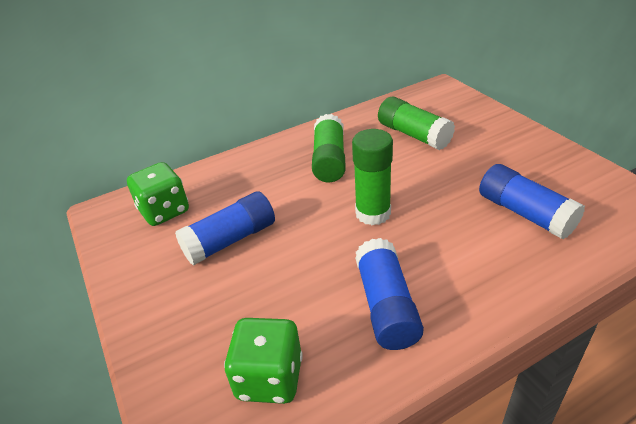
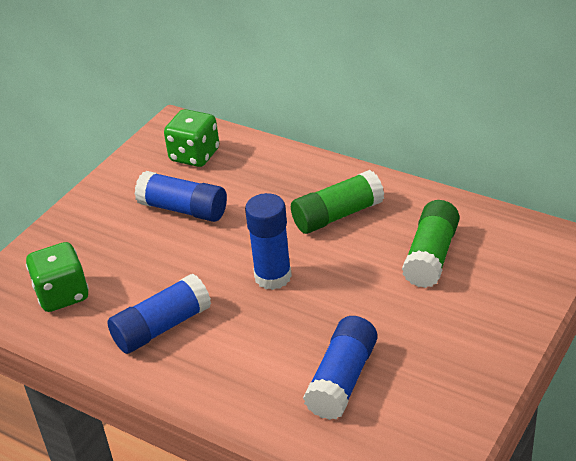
camera: 60 degrees right, 0 degrees up
green glue stick [352,129,393,225] -> blue glue stick [245,193,292,290]

